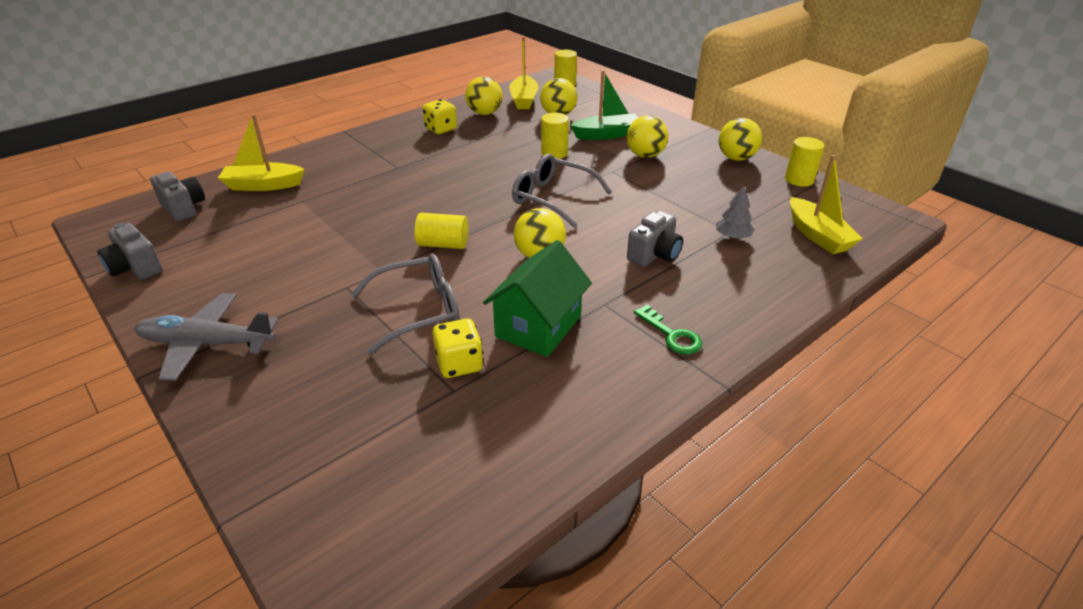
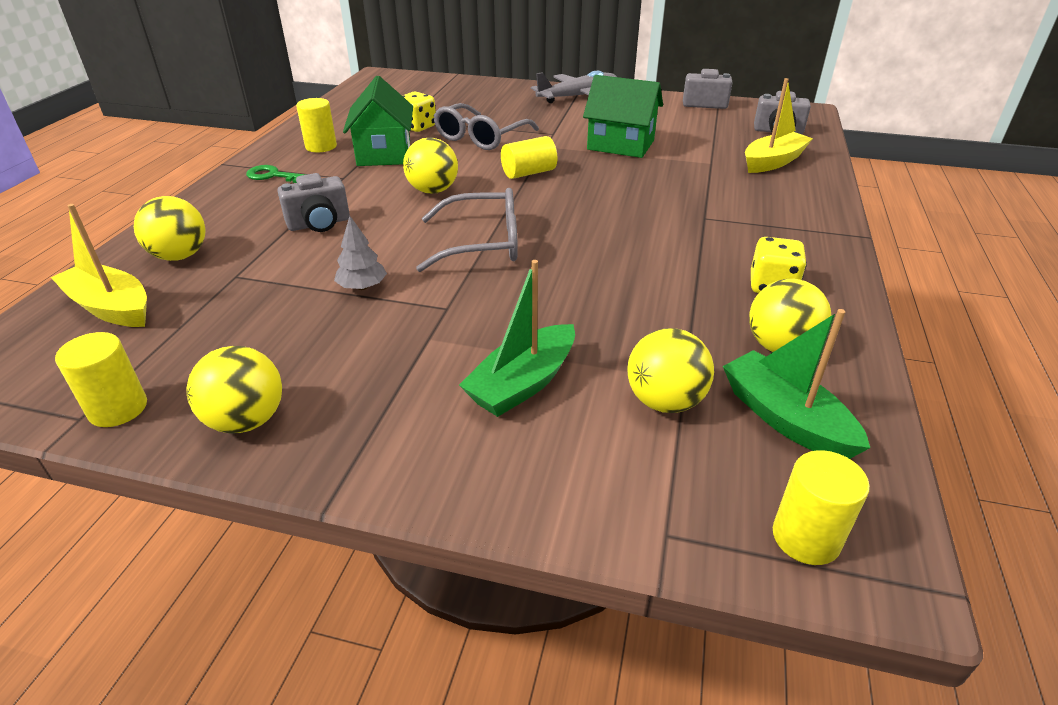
camera: 145 degrees right, 0 degrees up
yellow boat [509,37,539,109] -> green boat [723,309,870,459]
yellow cylinder [541,113,569,159] -> yellow cylinder moved to [296,98,337,152]
yellow ball [626,115,668,158] -> yellow ball moved to [134,196,206,261]
grey camera [627,211,683,267] -> grey camera turned 120 degrees counterclockwise [277,173,350,232]
grey tree [716,185,755,239] -> grey tree moved to [334,216,387,290]
none -> green house [583,75,663,158]

